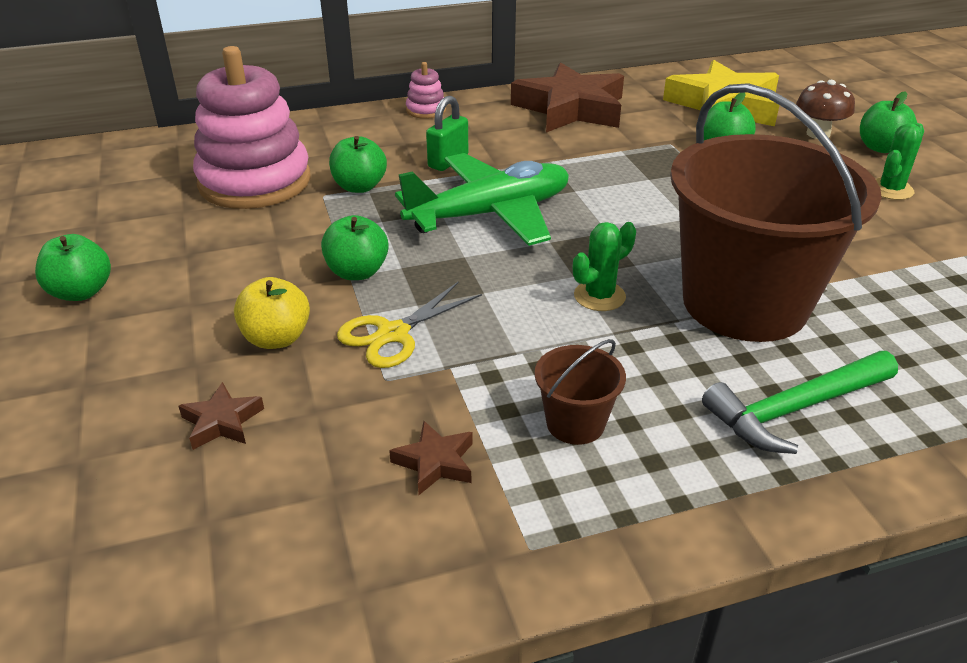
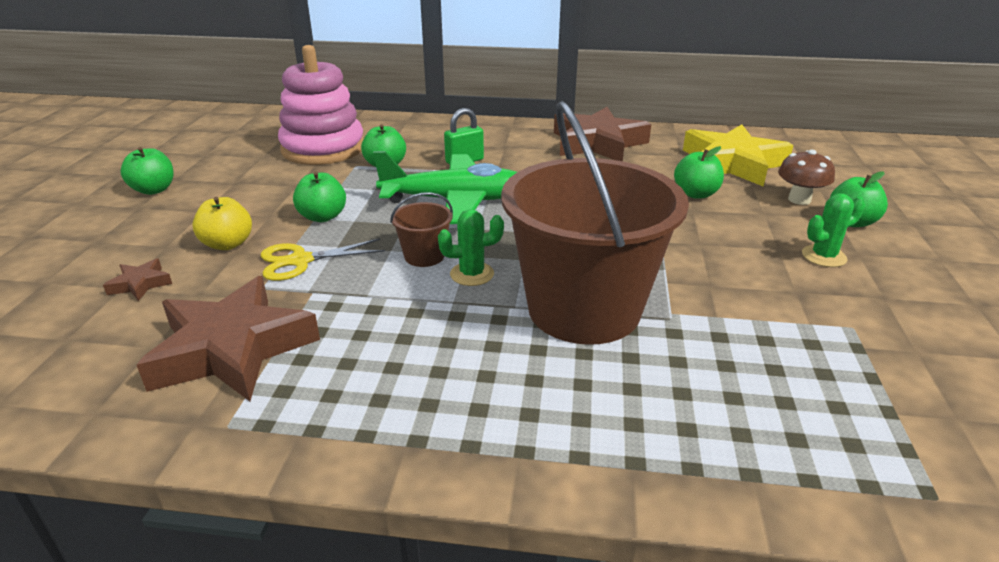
camera: 25 degrees right, 5 degrees down
brown star [389,421,473,495] -> brown star [137,276,320,401], size x2.39
pink stacking toy [406,62,446,119] -> none
brown bucket [534,339,626,445] -> brown bucket moved to [390,192,453,267]
green hammer [702,351,898,454] -> none

